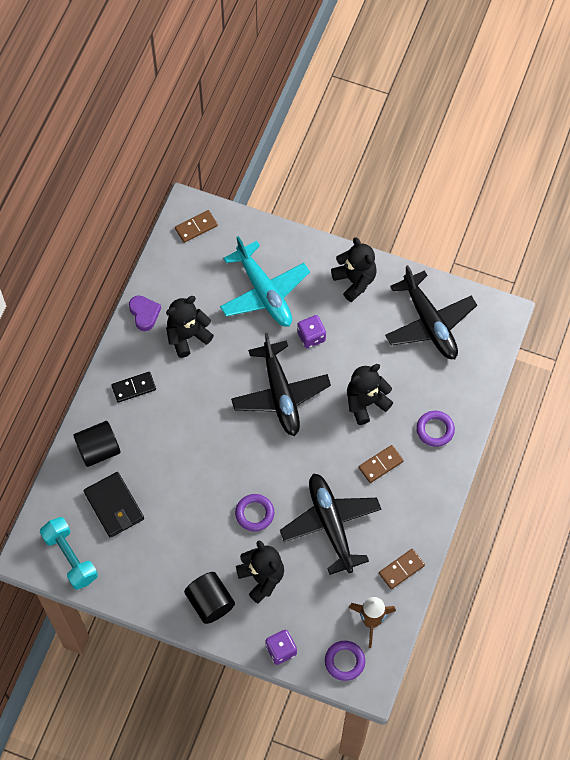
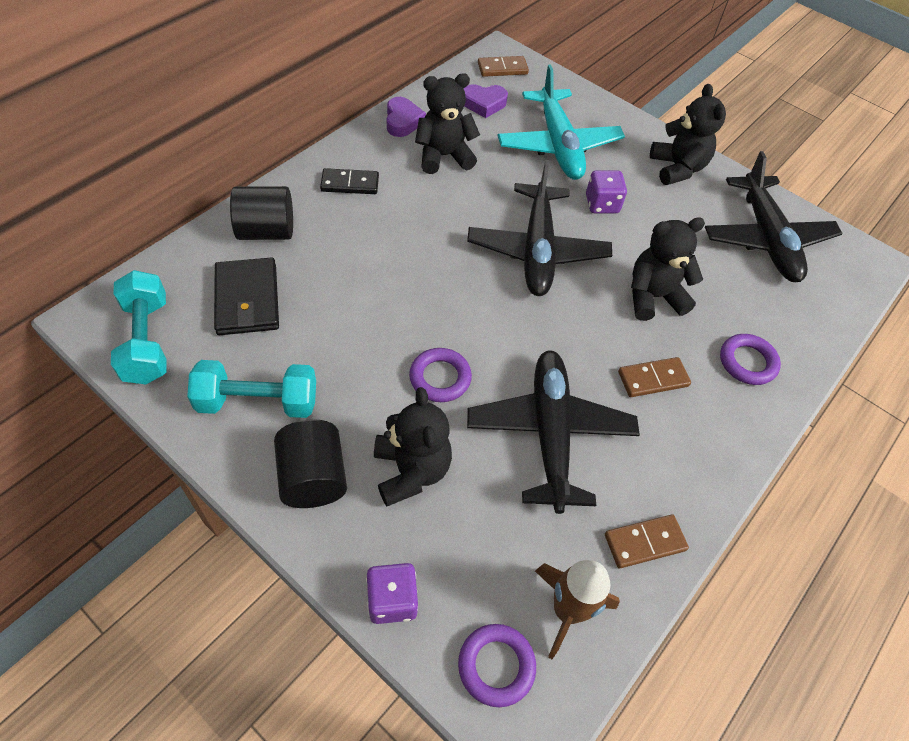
camera: 15 degrees right, 10 degrees down
none -> turquoise dumbbell [187,360,316,418]
none -> purple heart [463,84,508,118]

